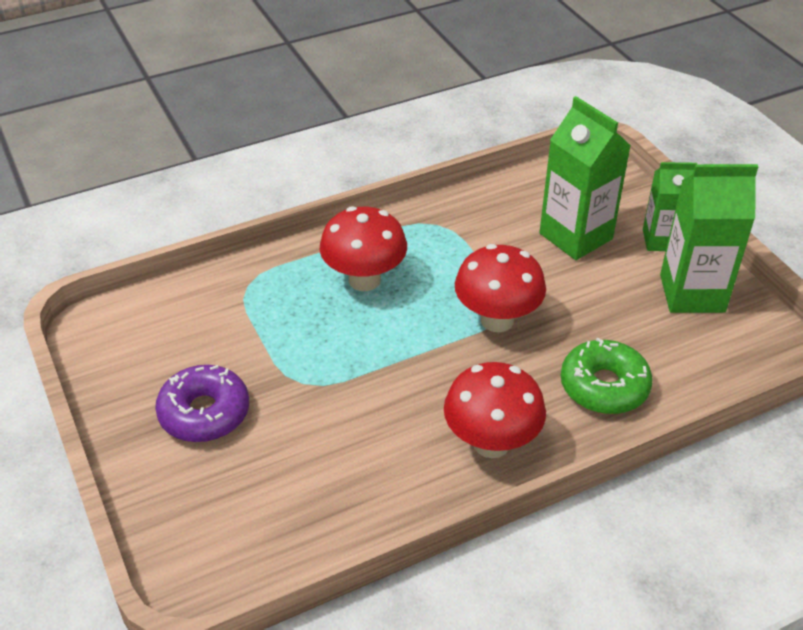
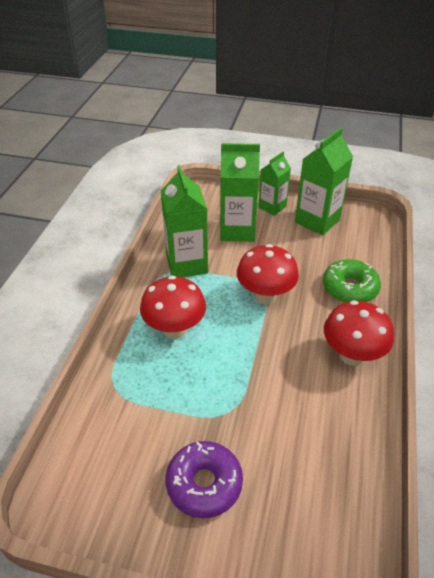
camera: 50 degrees left, 0 degrees up
none -> green carton [161,165,208,277]

